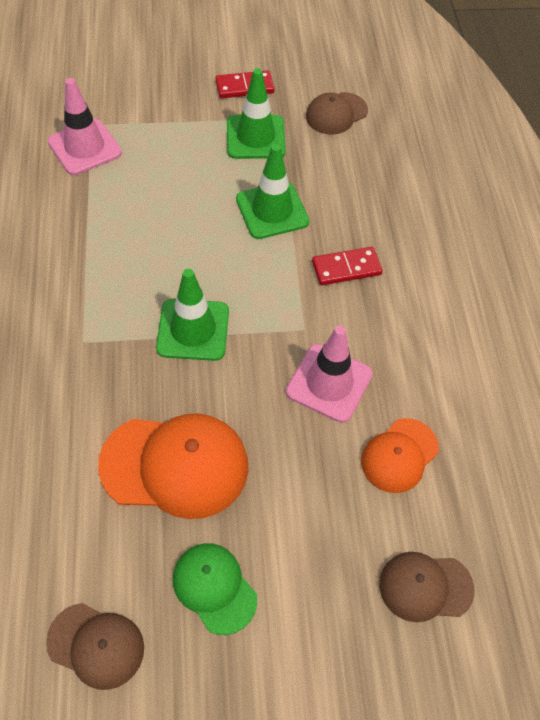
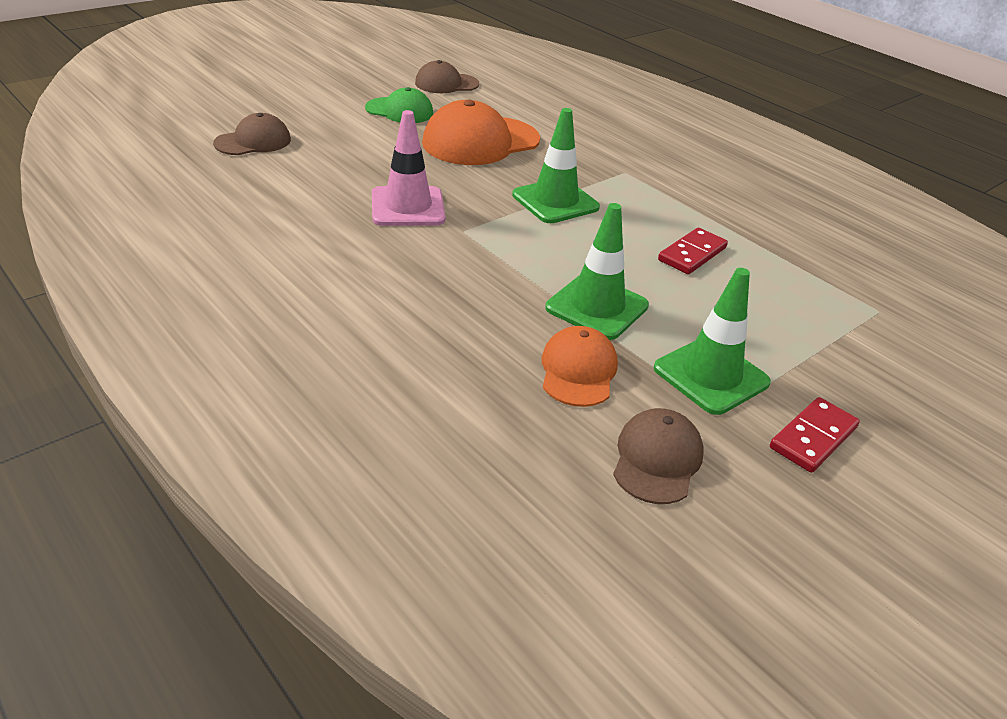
camera: 145 degrees right, 20 degrees down
pink traffic cone [48,78,122,175] -> none
red domino [312,247,383,285] -> red domino moved to [658,228,728,274]
orange cap [361,418,439,493] -> orange cap moved to [542,326,618,407]

